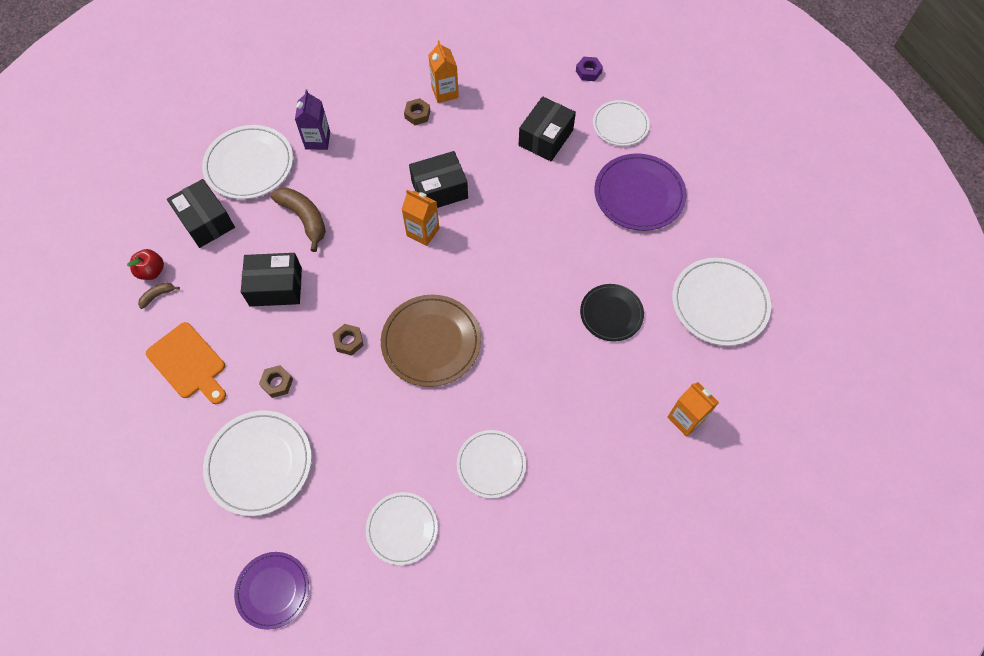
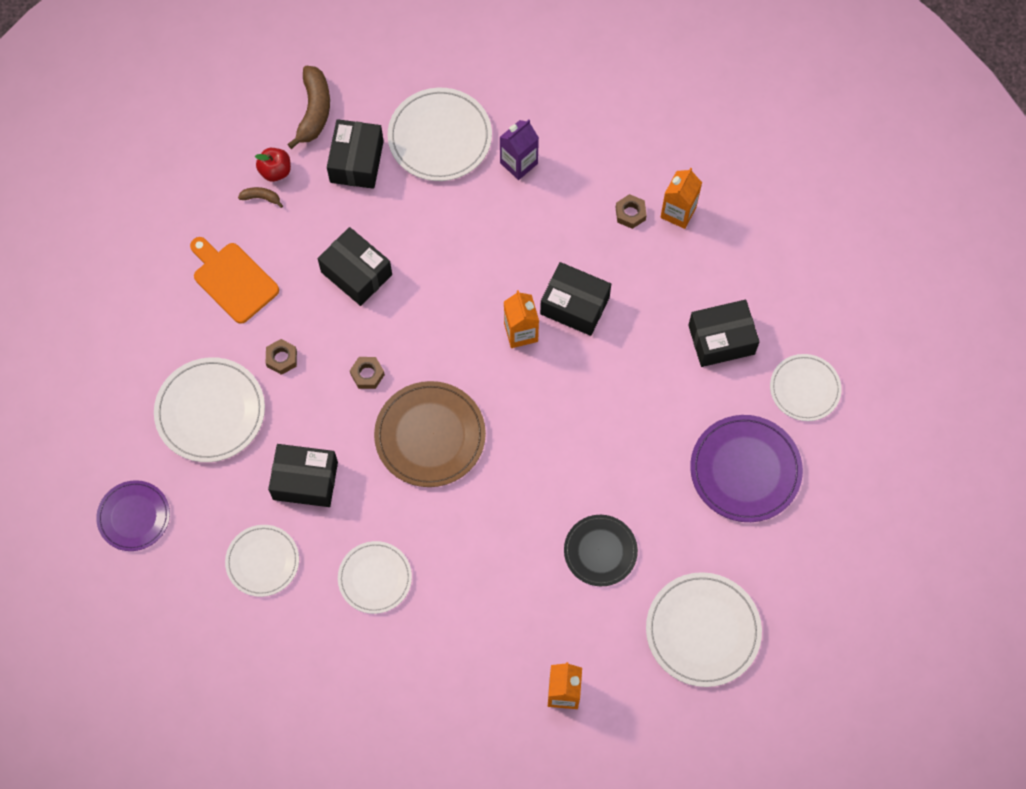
camera: 45 degrees right, 5 degrees up
orange cutting board [146,322,226,404] -> orange cutting board turned 135 degrees clockwise [190,237,279,324]
brown banana [270,188,326,252] -> brown banana moved to [288,66,330,149]
purple nut [576,57,603,81] -> none
none -> black box [268,444,338,507]

